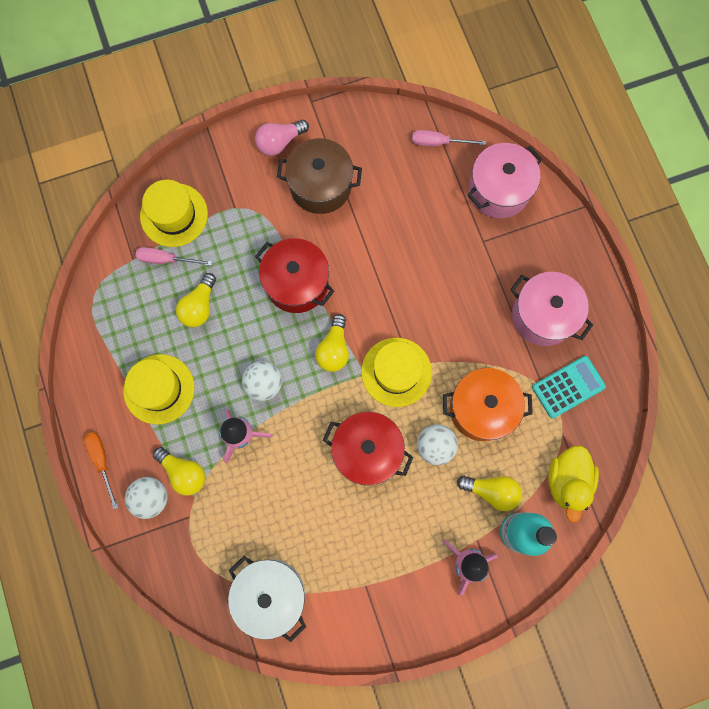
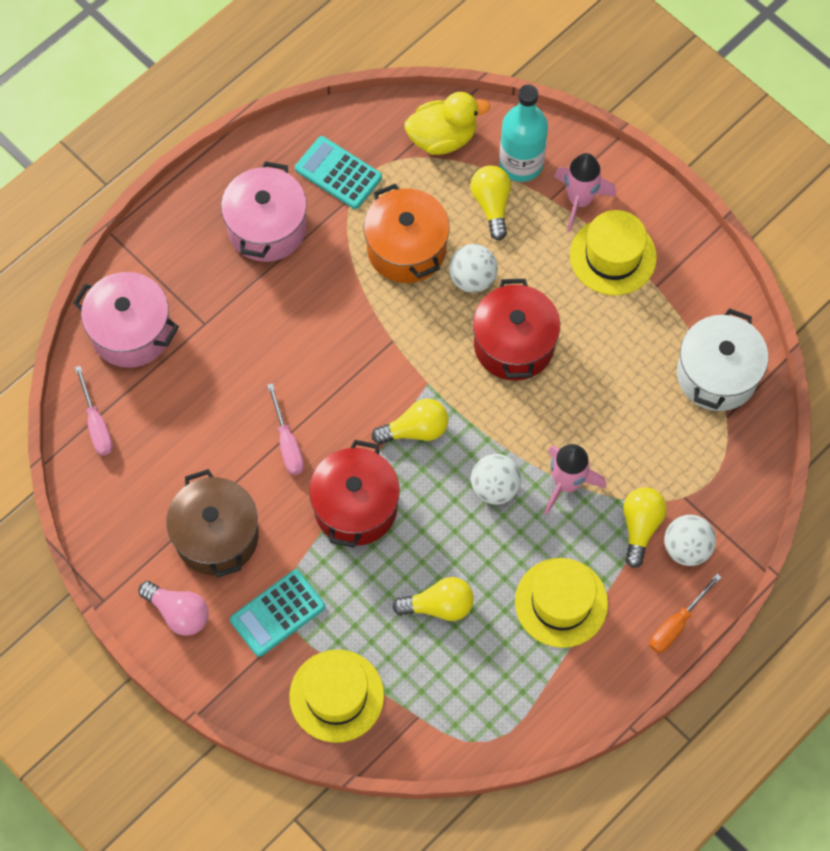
camera: 115 degrees left, 10 degrees down
pink screwdriver [136,247,212,266] -> pink screwdriver moved to [267,383,304,475]
yellow hat [361,338,432,407] -> yellow hat moved to [570,210,657,295]
none -> turquoise calculator [230,570,325,657]

